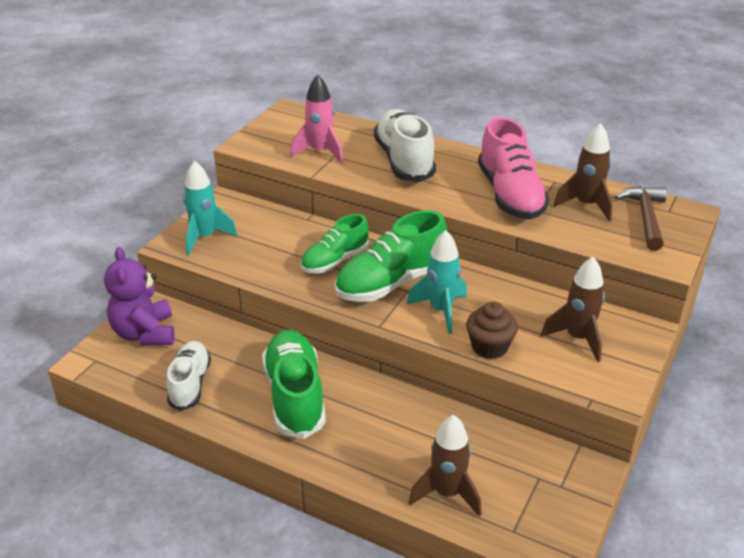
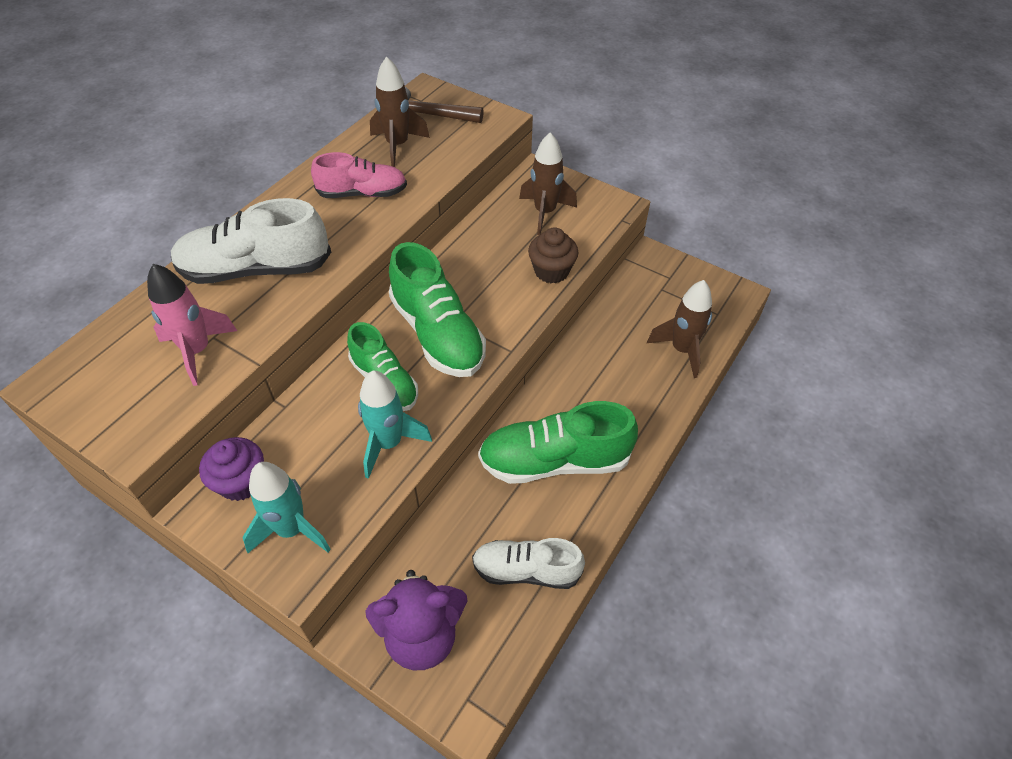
camera: 85 degrees left, 15 degrees up
turquoise rocket [407,230,467,334] -> turquoise rocket moved to [358,370,432,479]
pink shoe [478,117,549,220] -> pink shoe [311,152,407,198], size x0.65
none -> purple cupcake [199,437,264,501]

